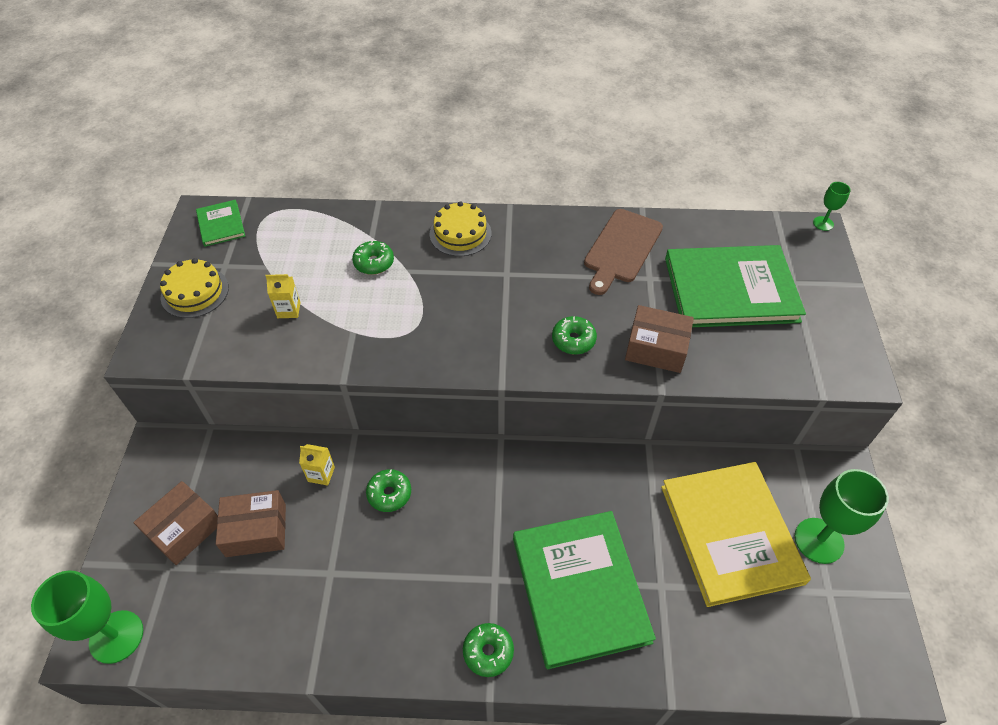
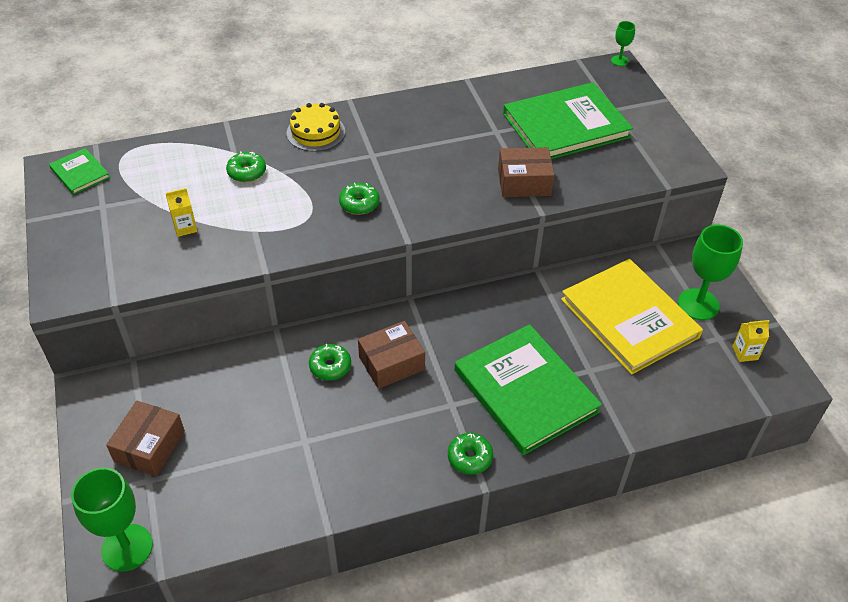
camera: 20 degrees left, 5 degrees down
yellow cake [160,258,229,318] -> none
brown box [216,490,286,557] -> brown box moved to [358,321,425,389]
yellow carton [299,444,335,486] -> yellow carton moved to [732,320,769,362]
green donut [552,316,597,355] -> green donut moved to [339,183,380,215]
brown cutting board [584,209,663,295] -> none

